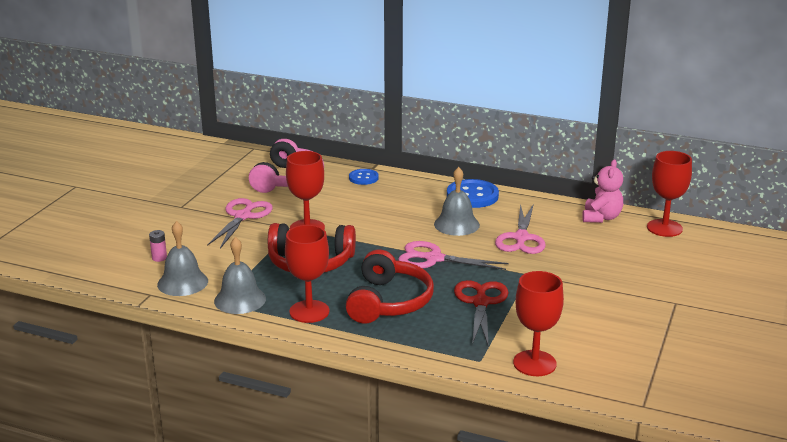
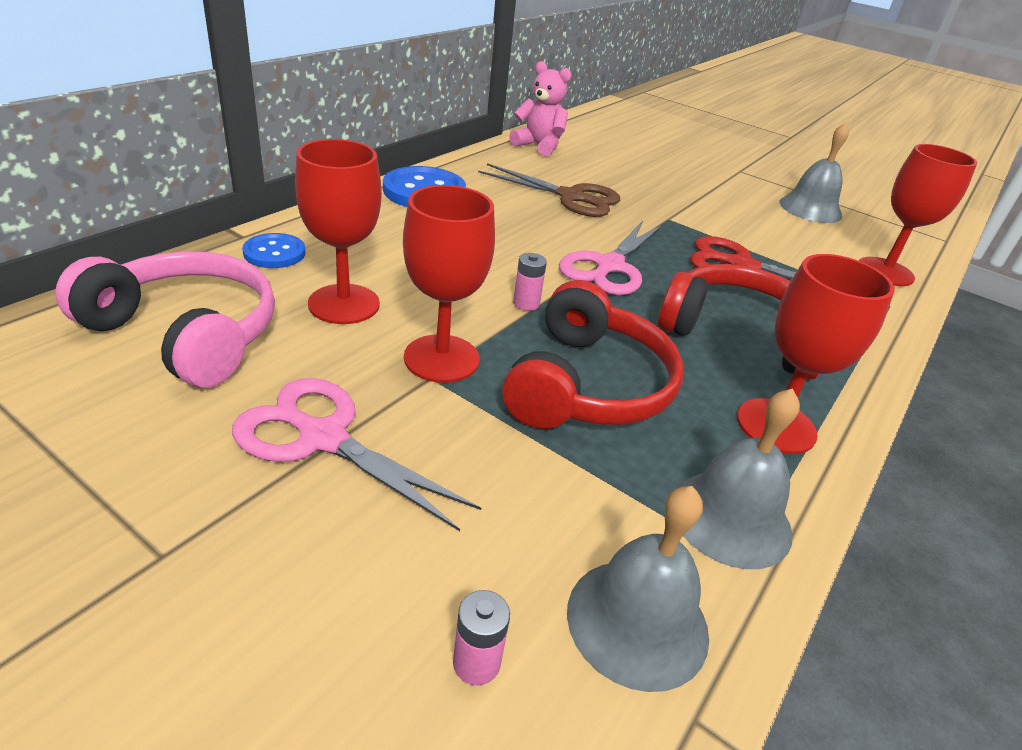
camera: 80 degrees left, 10 degrees up
grey bell [434,167,480,236] -> grey bell moved to [779,123,849,223]
pink scissors [495,204,546,254] -> brown scissors [478,163,620,217]
red goblet [647,151,692,237] -> red goblet moved to [295,139,382,324]
none -> pink battery [513,253,547,311]

